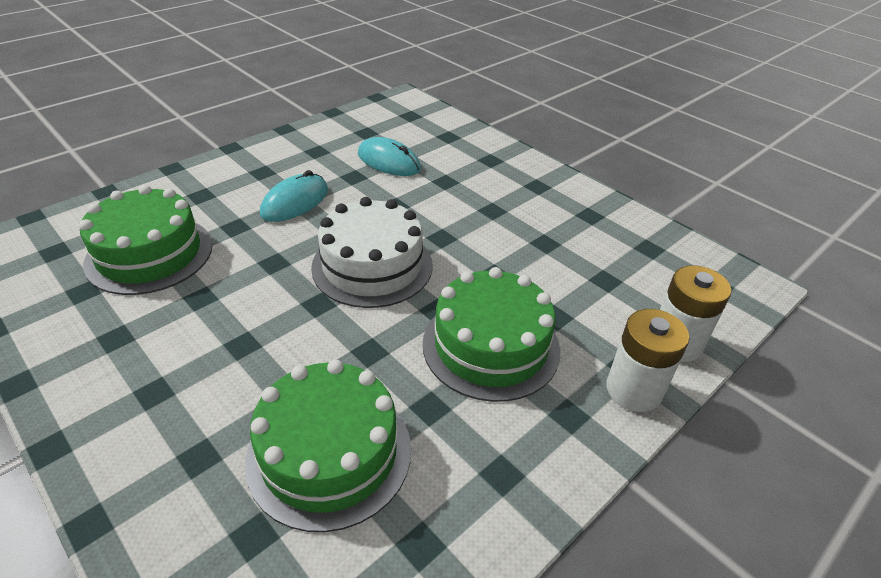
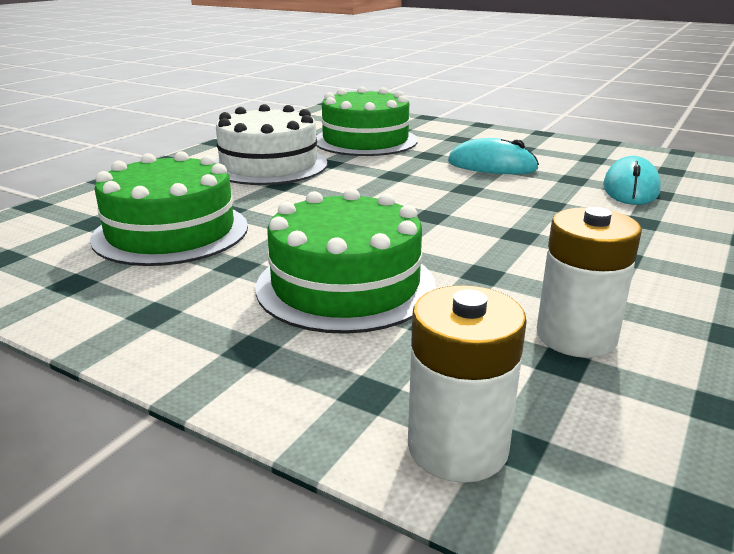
camera: 75 degrees right, 15 degrees down
white cake [311,197,433,308] -> white cake moved to [215,104,328,185]
white battery [606,309,689,412] -> white battery moved to [537,207,642,358]

